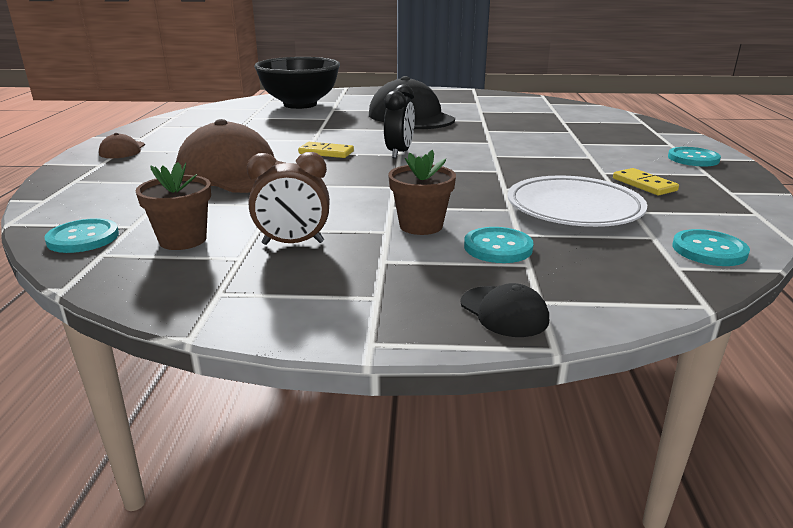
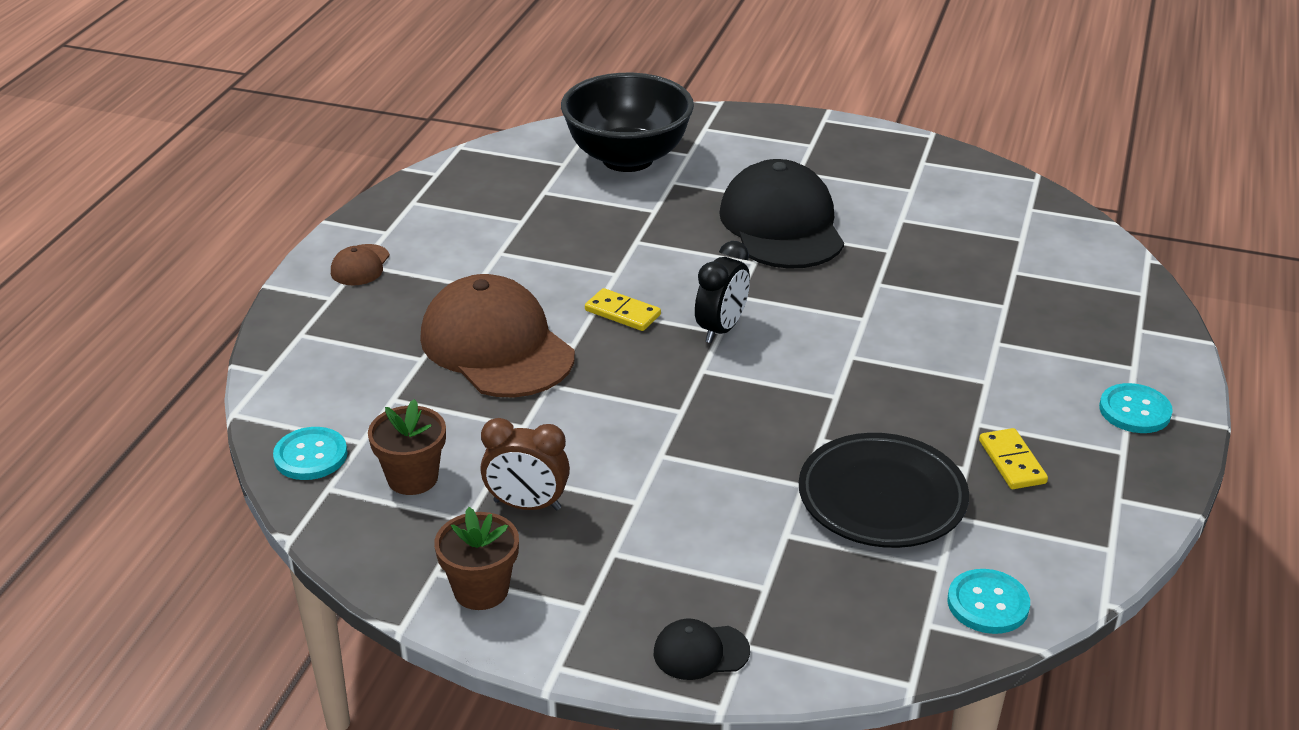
camera: 15 degrees right, 10 degrees up
brown flower pot [388,150,456,235] -> brown flower pot moved to [434,507,519,610]
black cap [461,283,549,337] -> black cap turned 105 degrees clockwise [654,619,750,680]
turquoise button [464,227,534,263] -> none
white plate [508,175,647,227] -> black plate [799,433,969,548]

